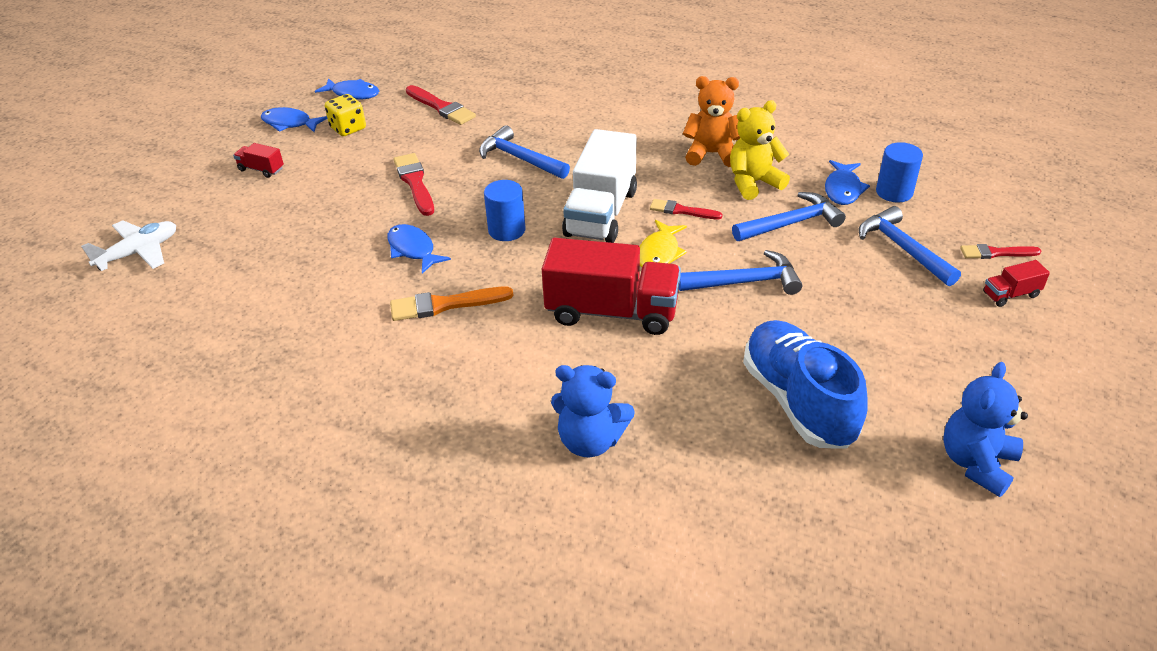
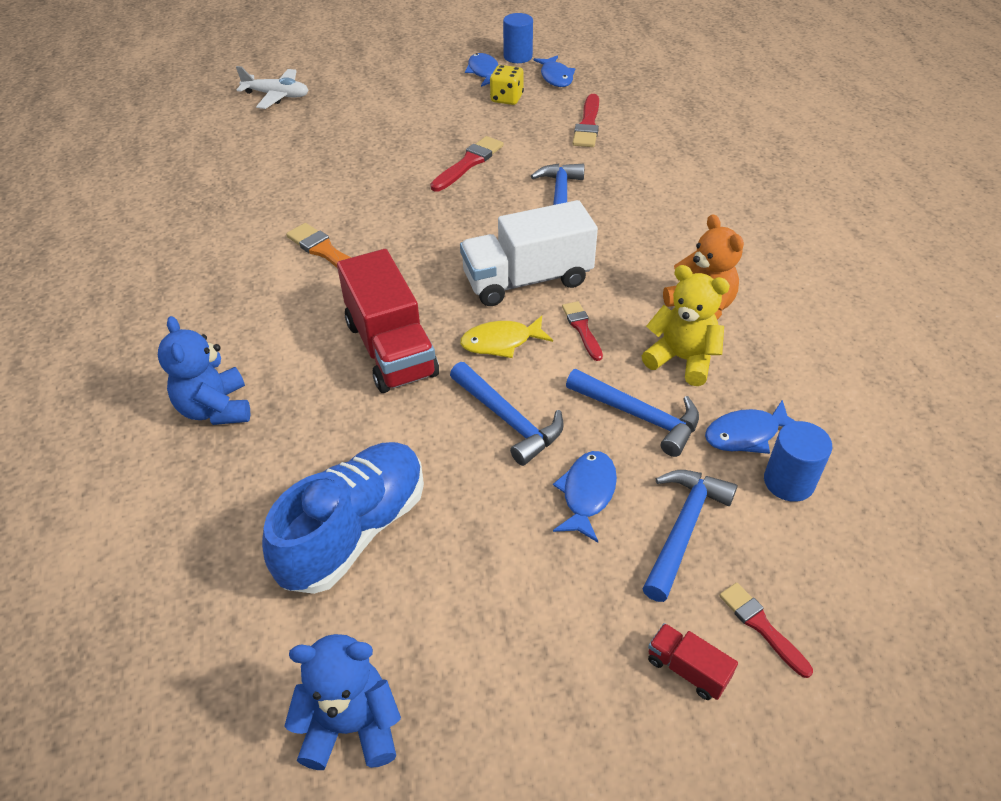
camera: 55 degrees right, 5 degrees up
red truck [233,143,284,178] -> none
blue fish [387,224,451,274] -> blue fish moved to [553,451,617,543]
blue cylinder [484,180,526,241] -> blue cylinder moved to [503,13,533,63]

